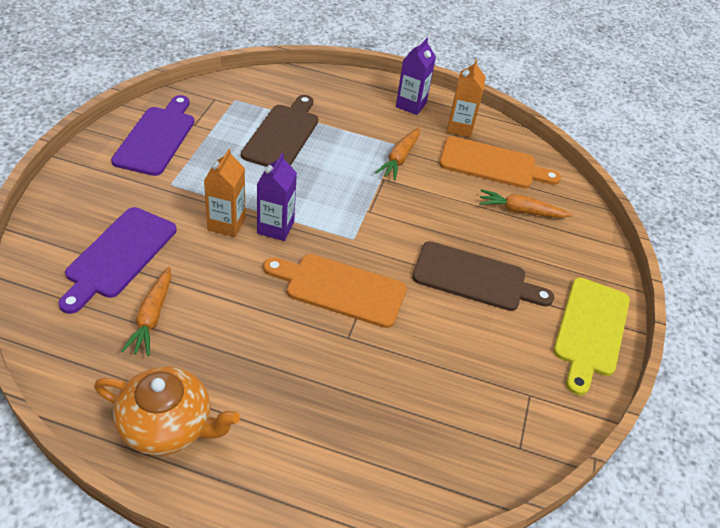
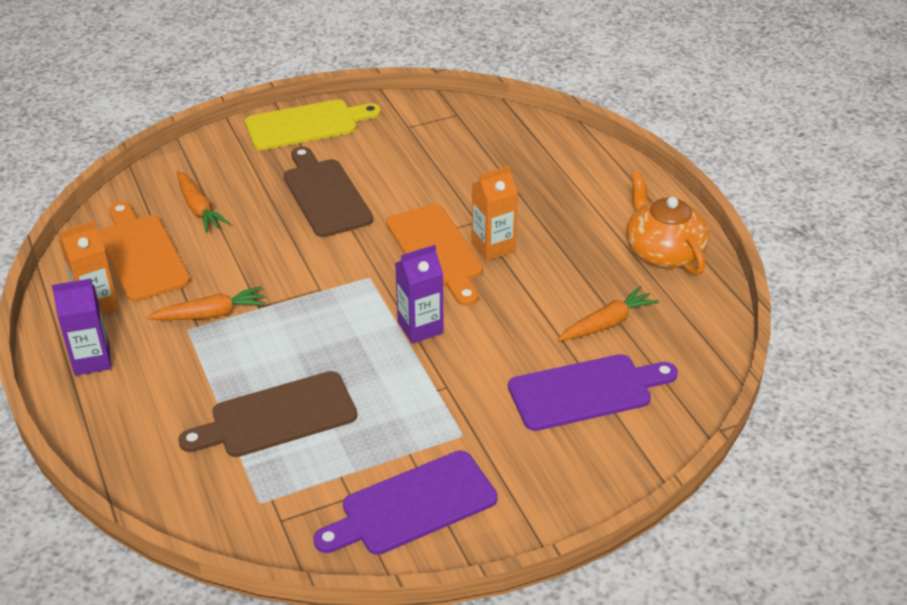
camera: 125 degrees left, 5 degrees down
orange carton [204,149,246,237] -> orange carton moved to [471,166,518,261]

